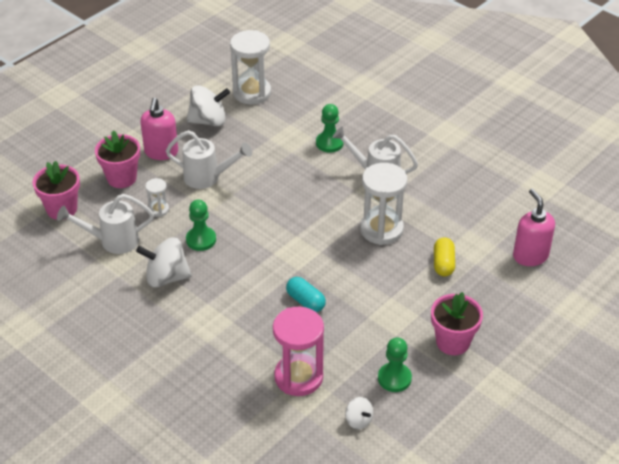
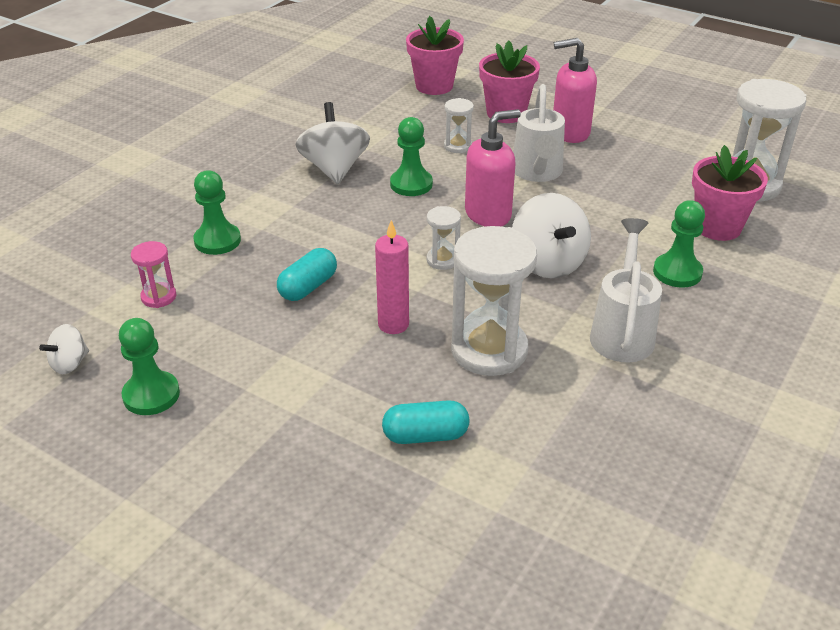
camera: 80 degrees right, 5 degrees down
white watering can [57,194,154,254] -> none
white spinning top [186,85,230,127] -> white spinning top moved to [512,193,591,278]
pink hourglass [273,307,324,396] -> pink hourglass [131,241,176,308], size x0.48
pink flower pot [431,292,483,355] -> pink flower pot moved to [692,145,768,241]
yellow capsule [434,237,455,276] -> turquoise capsule [382,400,469,444]
pink soap dispenser [513,189,555,266] -> pink soap dispenser moved to [465,109,521,227]
none -> green pawn [194,170,241,255]
none -> pink candle [375,220,409,334]
none -> white hourglass [427,206,461,270]

